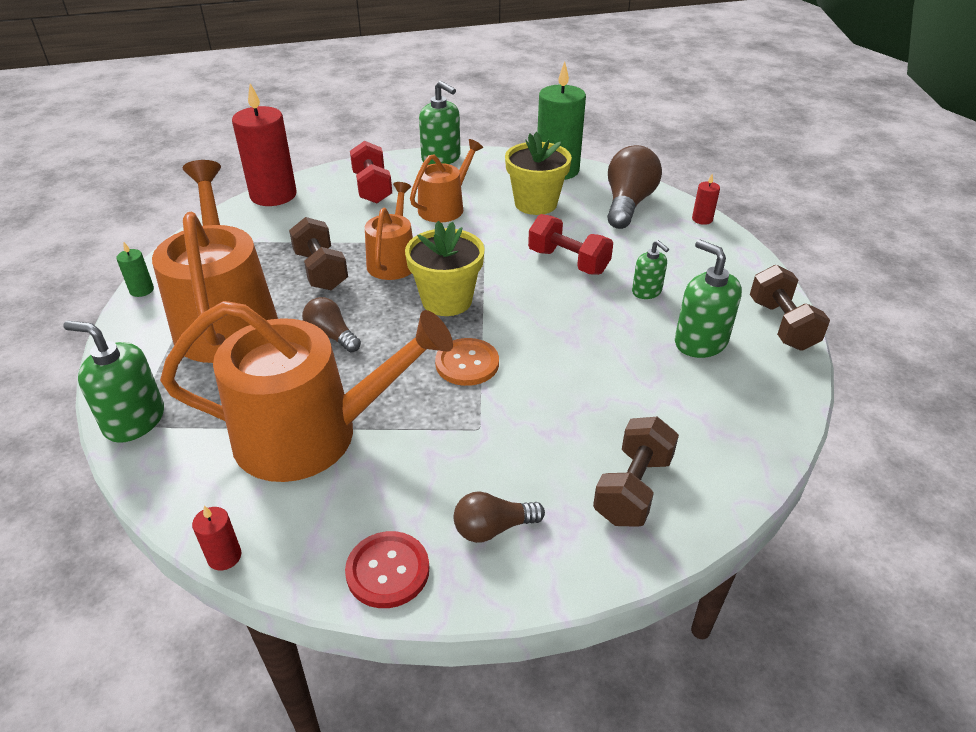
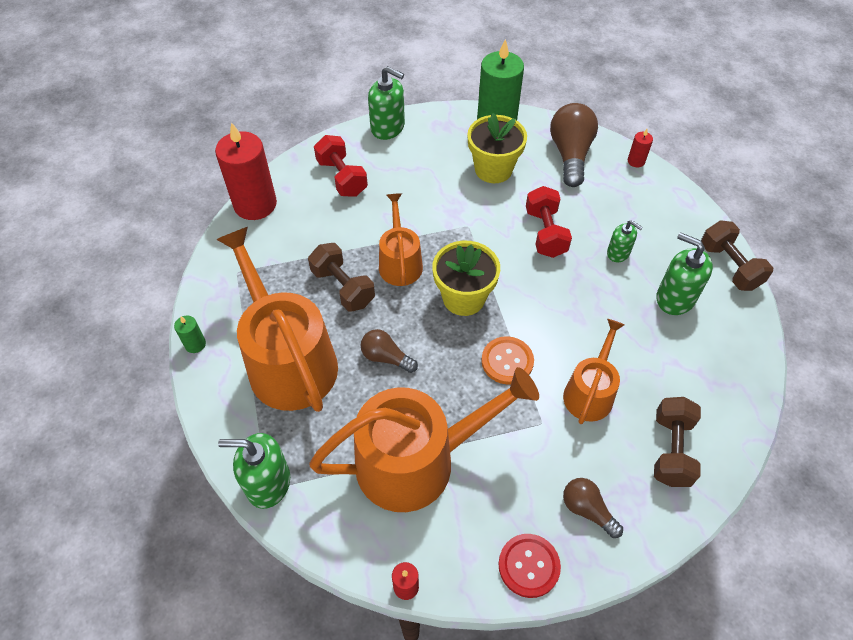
camera: 15 degrees left, 15 degrees up
orange watering can [410,139,483,222] -> orange watering can moved to [563,319,625,424]
brown light bulb [454,491,545,543] -> brown light bulb turned 75 degrees clockwise [563,478,623,538]
red dumbbell [528,214,613,275] -> red dumbbell turned 60 degrees clockwise [526,186,572,258]

